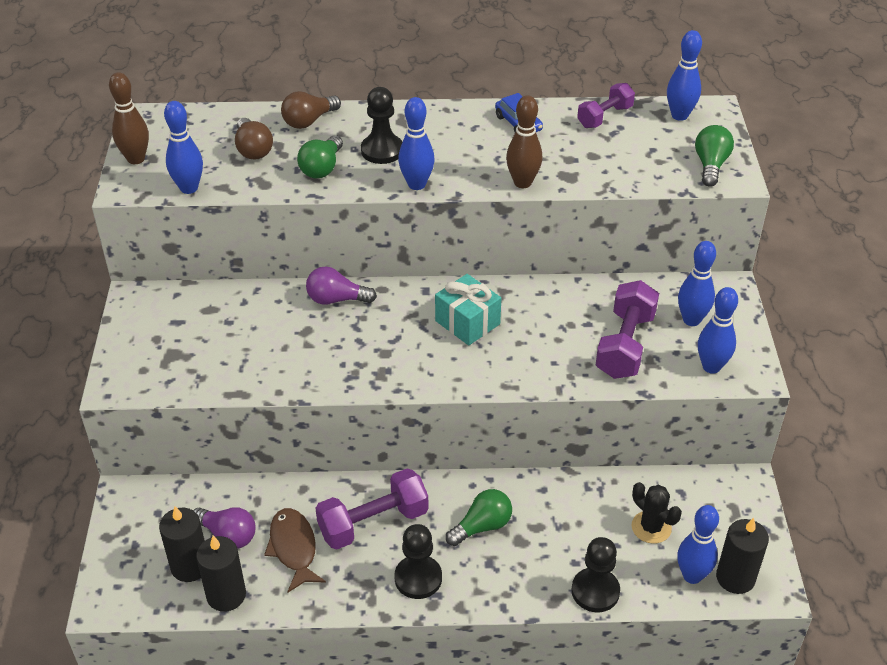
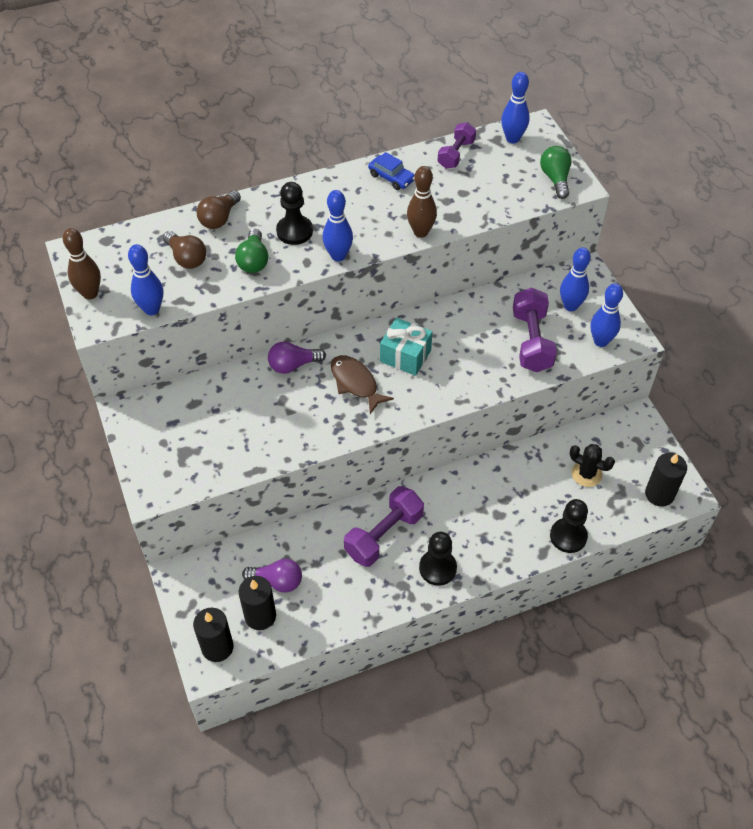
camera: 20 degrees left, 10 degrees up
black candle [196,536,246,612] -> black candle moved to [193,608,233,662]
brown fish [264,508,326,593] -> brown fish moved to [331,355,394,414]
green light bulb [446,489,512,546] -> none
blue bowling pin [677,505,719,584] -> none

